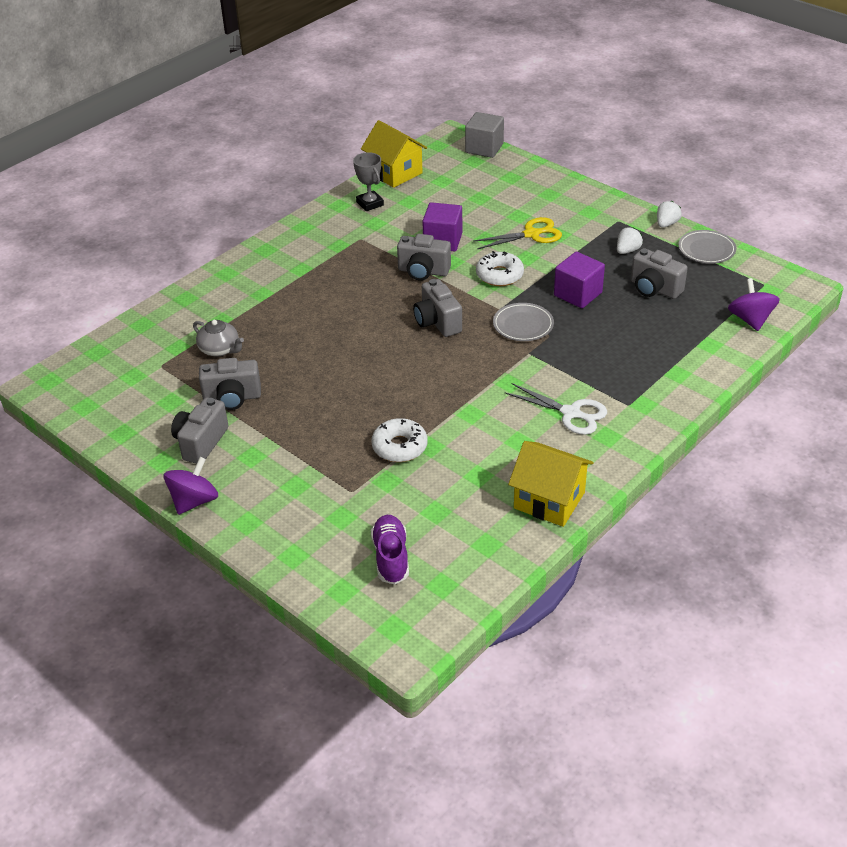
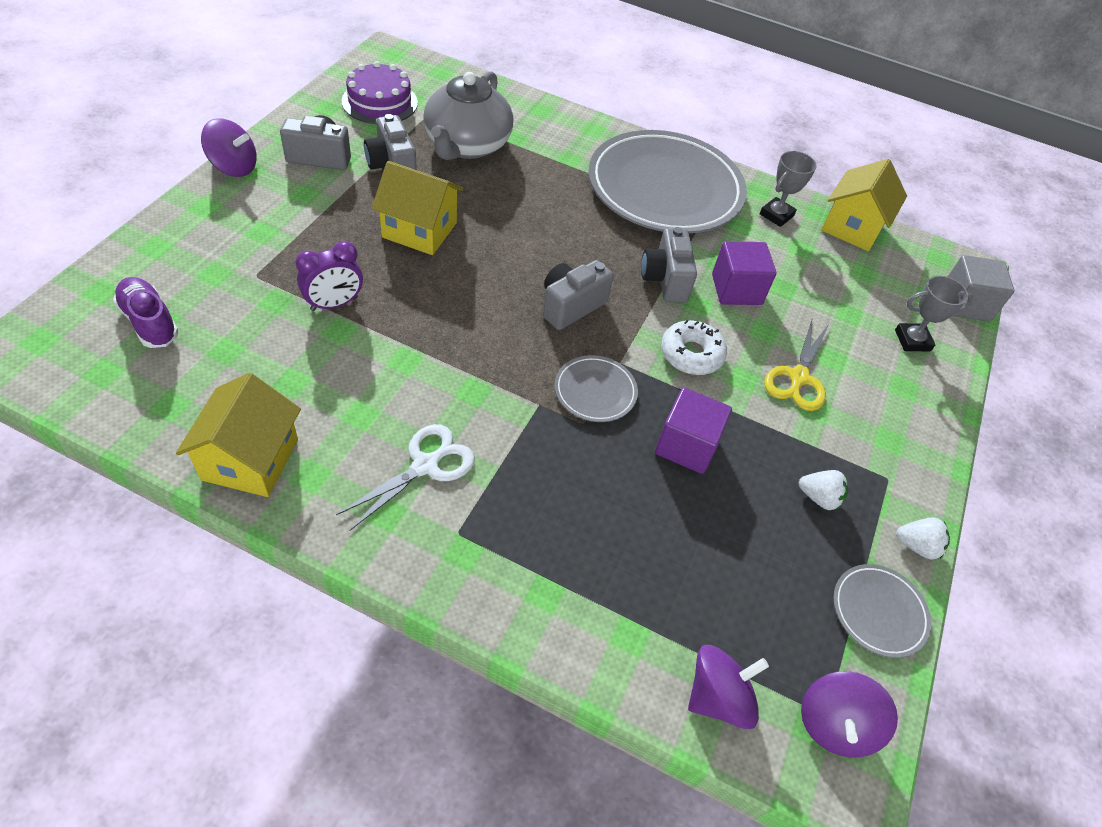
camera: 65 degrees right, 10 degrees up
grey teapot [193,320,244,357] -> grey teapot [423,71,513,160], size x1.95
white donut [371,418,427,462] -> purple clock [295,241,363,311]
purple shoe [371,515,409,584] -> purple shoe turned 105 degrees counterclockwise [113,277,179,348]
yellow scissors [473,217,562,249] -> yellow scissors turned 60 degrees clockwise [764,320,829,411]
white scissors [504,383,607,435] -> white scissors turned 150 degrees counterclockwise [336,424,475,531]
grey camera [631,248,688,299] -> none
none -> purple cake [341,61,418,124]
none -> yellow house [372,161,463,255]
none -> grey plate [588,130,747,233]
none -> purple spinning top [801,671,898,757]
none -> grey trophy [895,276,973,351]

